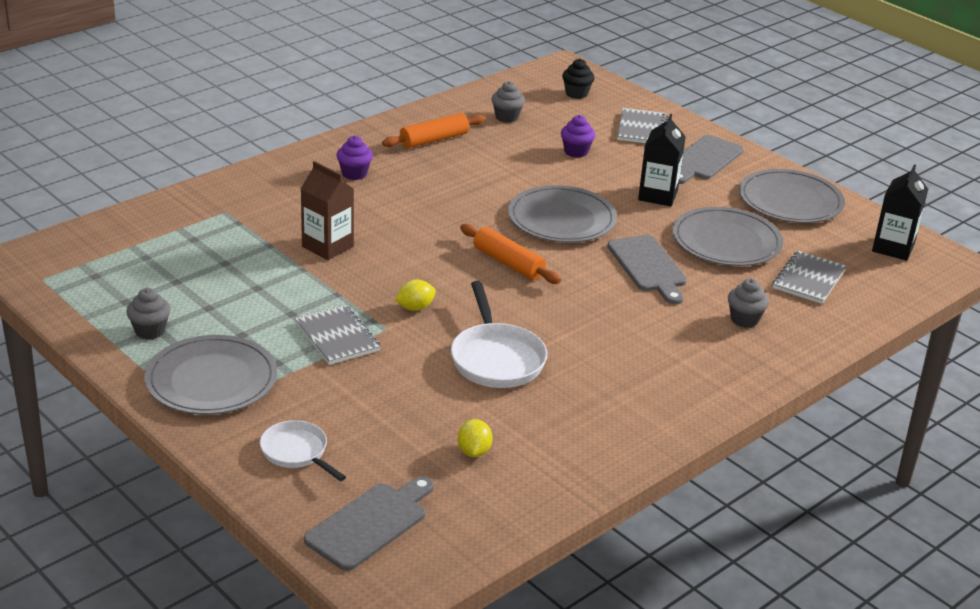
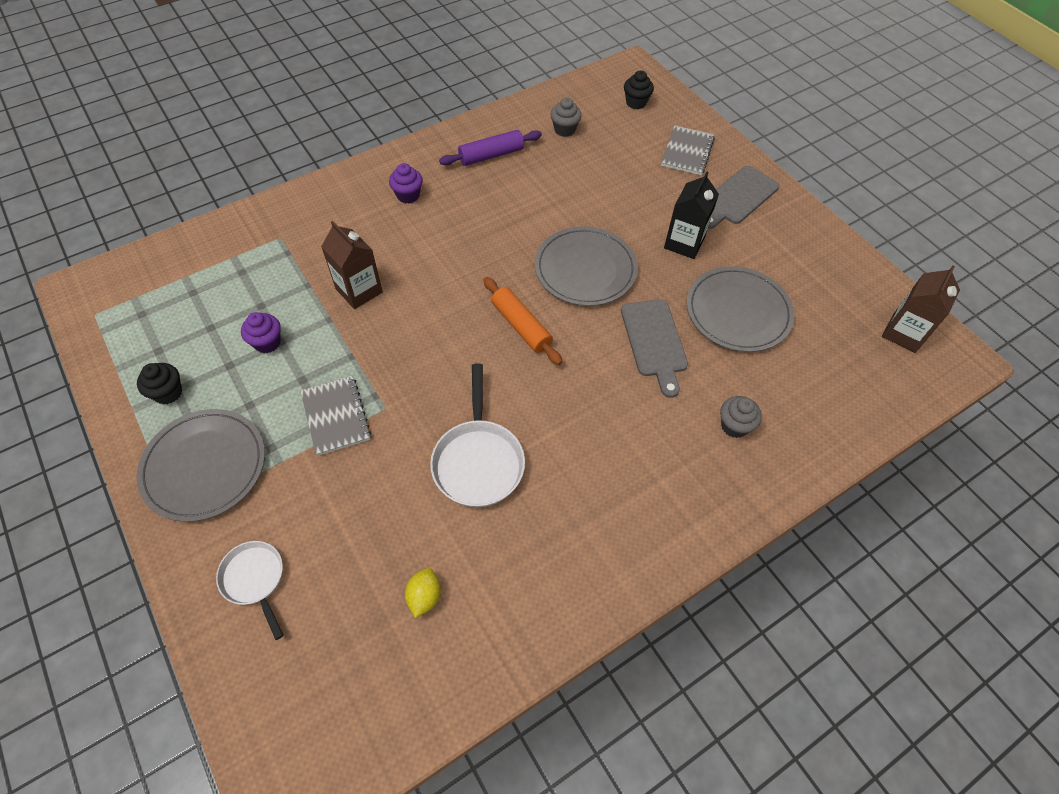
camera: 10 degrees right, 25 degrees up
grey cupcake [126,288,171,340] -> black cupcake [137,363,182,404]
grey cutting board [304,476,434,571] -> none
orange rolling pin [382,113,485,148] -> purple rolling pin [439,130,542,166]
yellow lemon [395,280,436,311] -> none
purple cupcake [561,115,595,158] -> purple cupcake moved to [241,312,281,353]
grey plate [739,169,845,223] -> none
grey notebook [773,251,847,304] -> none
black carton [872,164,928,261] -> brown carton [882,266,960,353]

